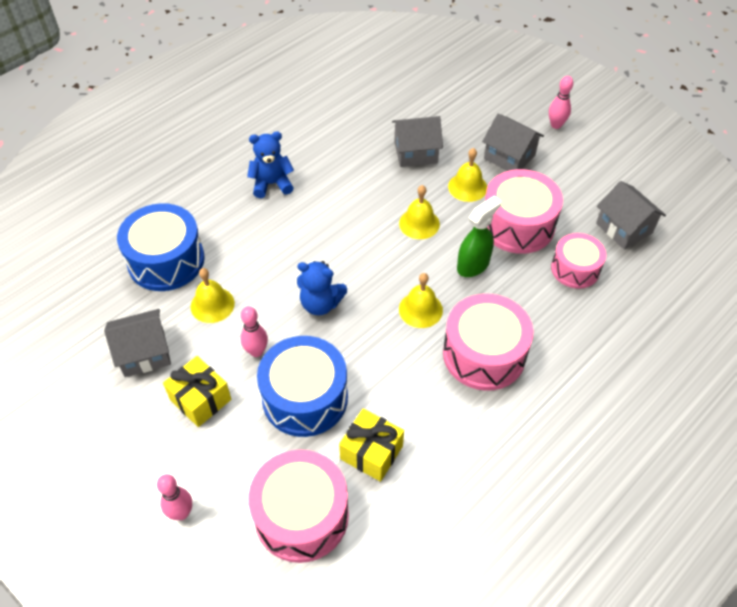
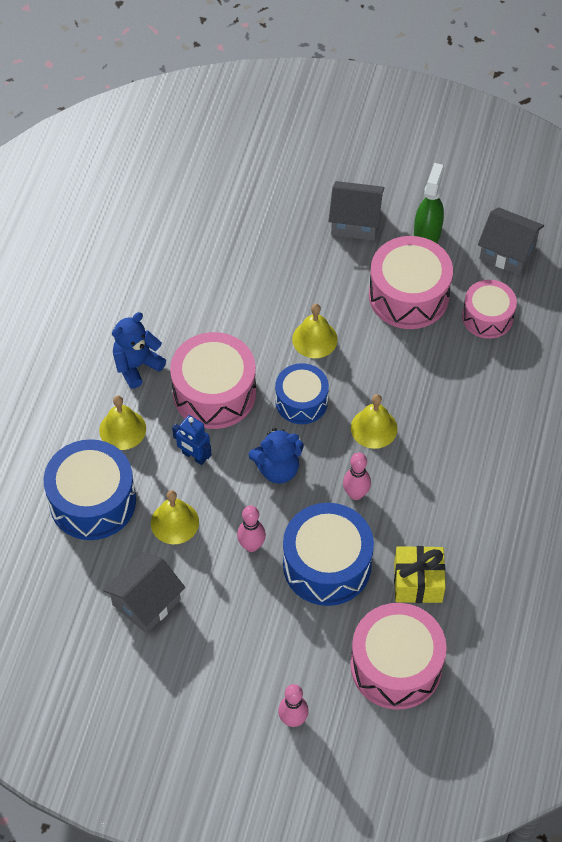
camera: 30 degrees left, 5 degrees up
yellow gift [163,356,231,427] -> none
grey house [392,116,443,167] -> none
pink drum [443,294,533,391] -> pink drum moved to [170,332,256,429]
yellow bell [448,148,487,202] -> yellow bell moved to [99,396,146,450]
green spray bottle [457,196,501,277] -> green spray bottle moved to [414,163,444,243]
pink bowling pin [549,76,573,129] -> pink bowling pin moved to [343,453,371,500]
none -> blue robot [172,415,212,465]
none -> blue drum [275,363,329,424]

